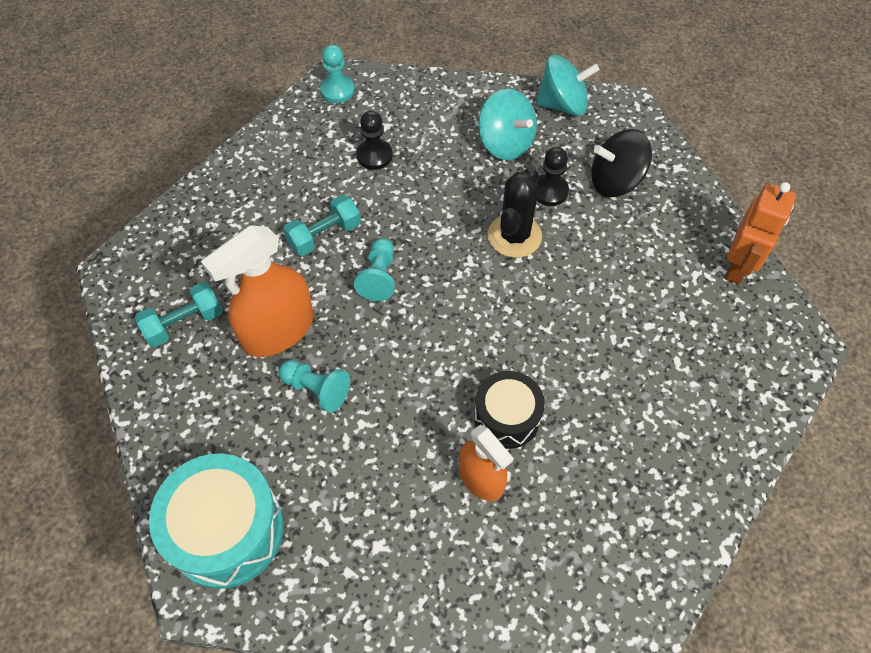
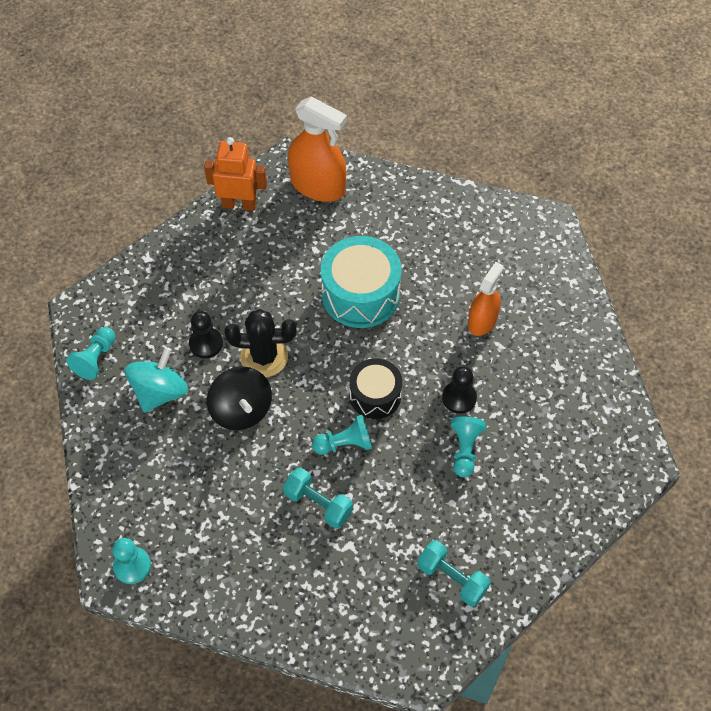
camera: 110 degrees left, 0 degrees up
turquoise drum [149,453,284,589] -> turquoise drum moved to [321,236,402,328]
orange spray bottle [201,225,314,357] -> orange spray bottle moved to [288,96,347,202]
black pawn [356,111,392,170] -> black pawn moved to [442,366,477,414]
black drum [474,371,545,449] -> black drum moved to [349,358,402,419]
turquoise spinning top [536,55,599,116] -> turquoise pawn [66,327,115,380]
black spinning top [591,129,652,197] -> black spinning top moved to [207,366,272,430]

